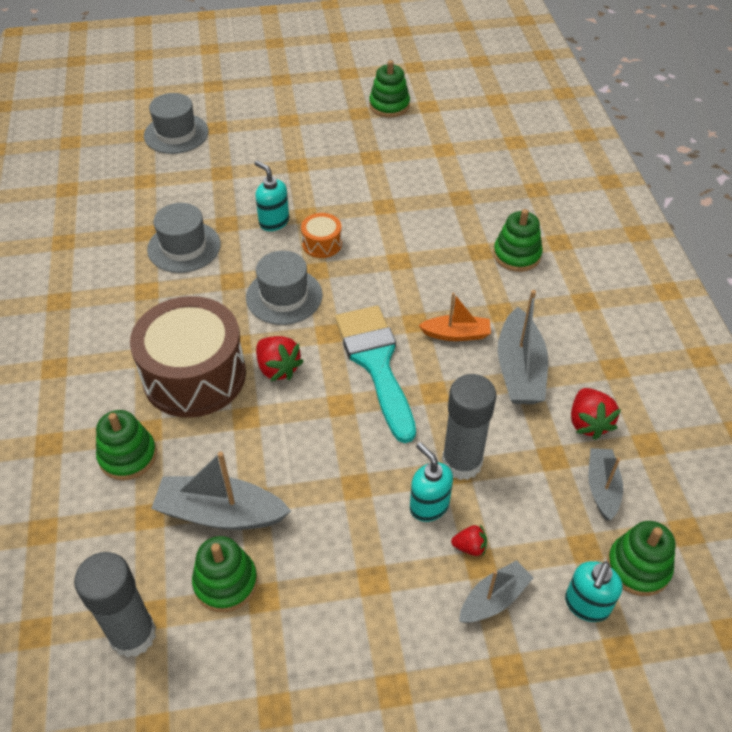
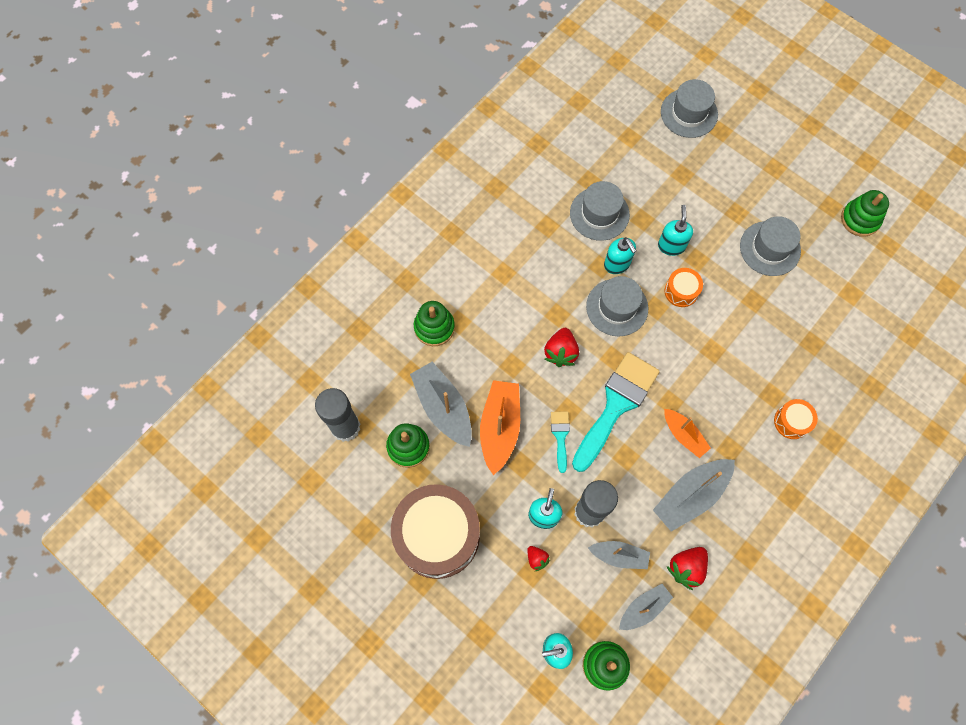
camera: 50 degrees right, 20 degrees up
brown drum [130,296,246,418] -> brown drum moved to [391,484,480,579]
grey boat [459,560,534,623] -> grey boat moved to [588,541,650,569]
green stacking toy [493,209,543,272] -> orange drum [774,399,818,439]
none -> orange boat [480,380,520,475]
none -> turquoise brush [551,411,570,473]
none -> turquoise soap dispenser [604,237,636,274]
none -> grey hat [740,216,801,276]

